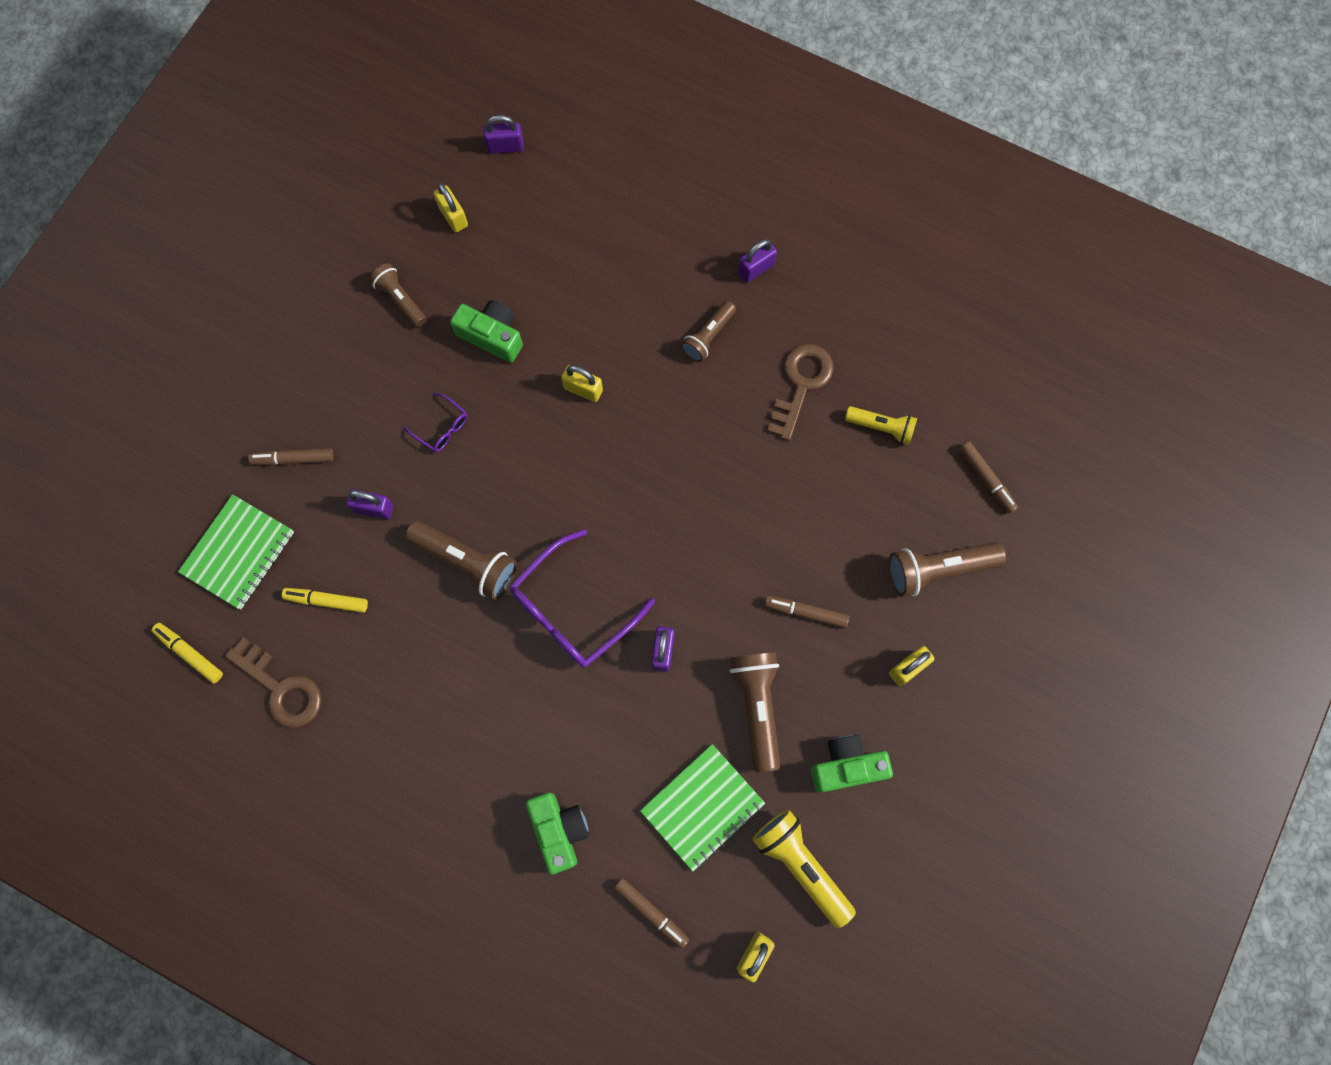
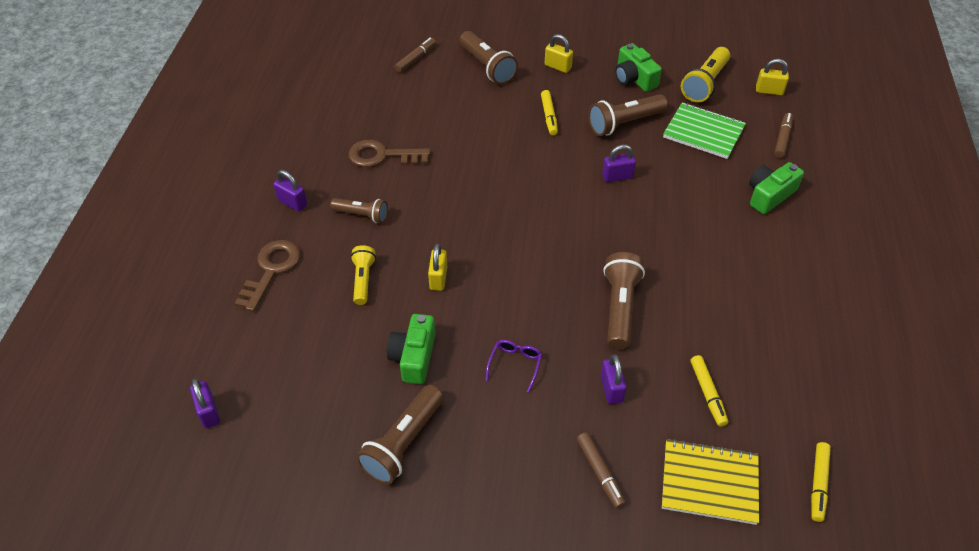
camera: 110 degrees left, 25 degrees down
green notebook [178,494,294,609] -> yellow notebook [662,439,759,525]
brown key [225,637,322,728] -> brown key moved to [234,240,300,312]
brown flashlight [369,263,426,327] -> brown flashlight [356,385,444,485], size x1.57
yellow padlock [433,183,468,232] -> none
purple glasses [510,529,655,667] -> none
brown marker [764,596,849,628] -> yellow marker [541,90,558,135]
yellow flashlight [845,406,917,445] -> yellow flashlight moved to [350,245,376,305]

